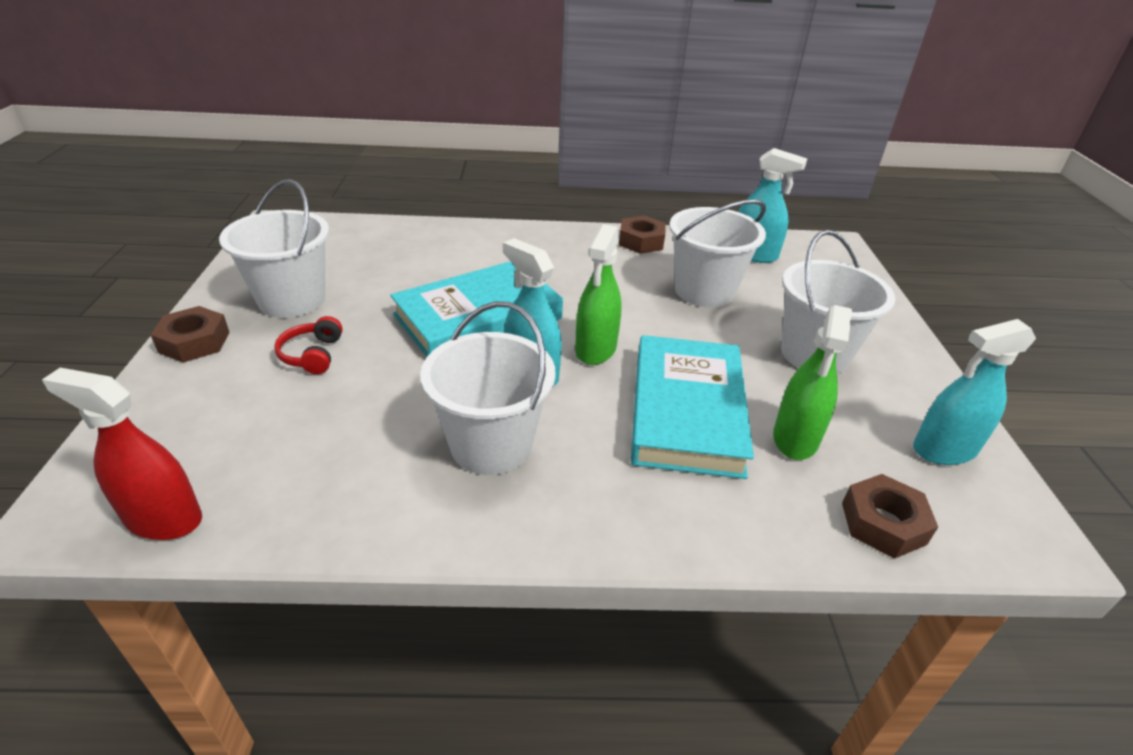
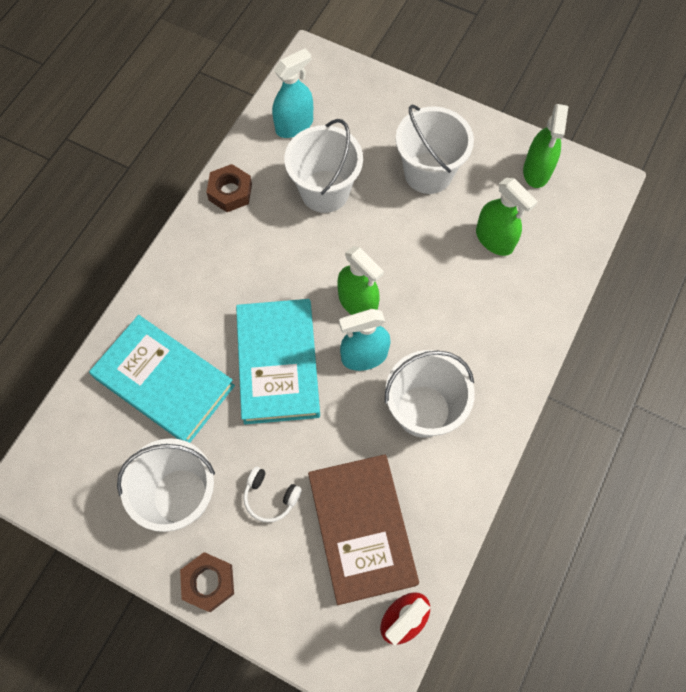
camera: 60 degrees left, 30 degrees up
red headphones [274,316,343,374] -> white headphones [243,467,302,523]
turquoise book [631,335,754,479] -> turquoise book moved to [89,315,235,443]
brown nut [842,474,938,558] -> none
turquoise spray bottle [913,319,1036,465] -> green spray bottle [523,104,568,188]
none -> brown book [308,454,419,605]

